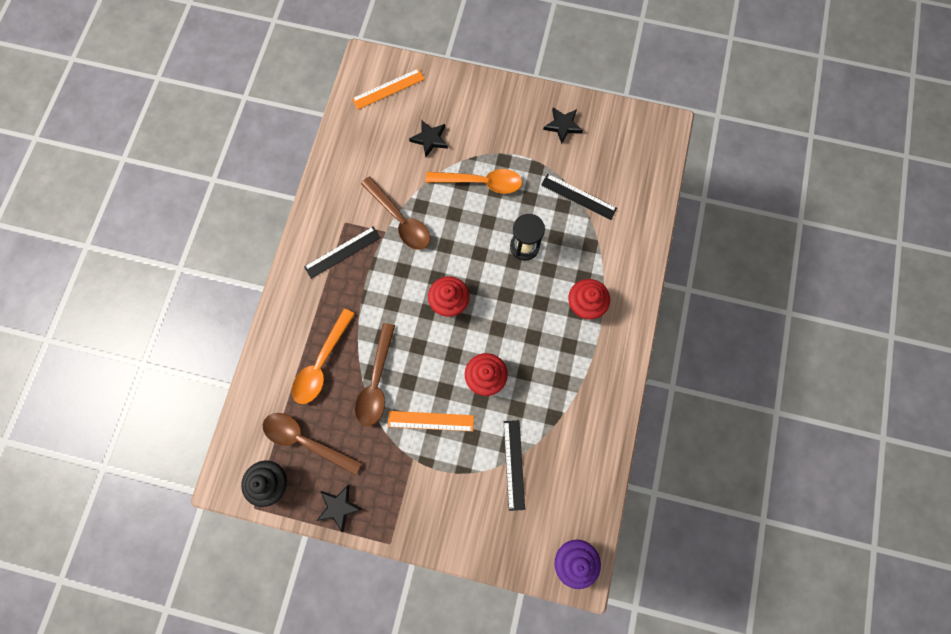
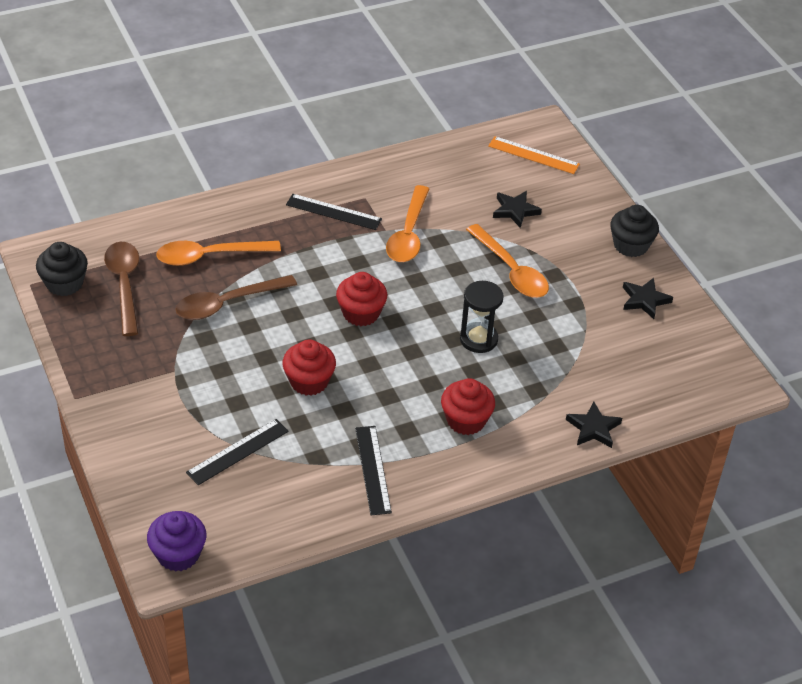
camera: 50 degrees right, 30 degrees down
black star [317,484,363,532] -> black star moved to [566,402,622,448]
brown spoon [361,177,430,250] -> orange spoon [386,185,429,262]
orange ruler [388,411,474,432] -> none
black ruler [541,174,617,220] -> black ruler moved to [355,426,392,515]
none -> black cupcake [610,205,659,257]

